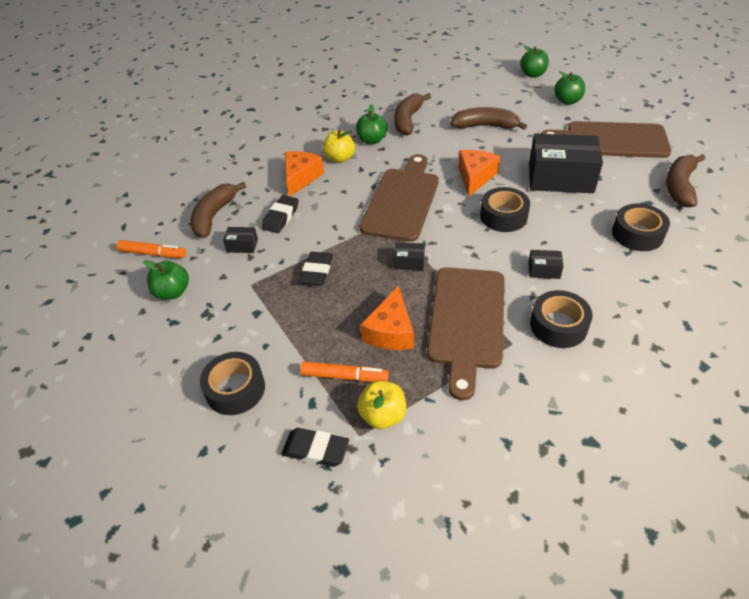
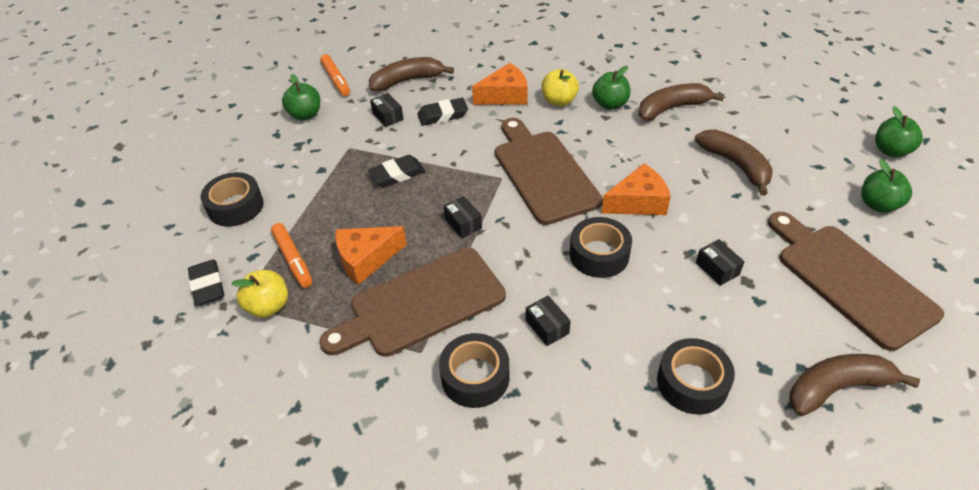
camera: 50 degrees right, 0 degrees up
brown cutting board [360,154,439,242] -> brown cutting board turned 90 degrees counterclockwise [495,118,603,225]
black box [529,134,603,193] -> black box [696,239,745,286], size x0.42

